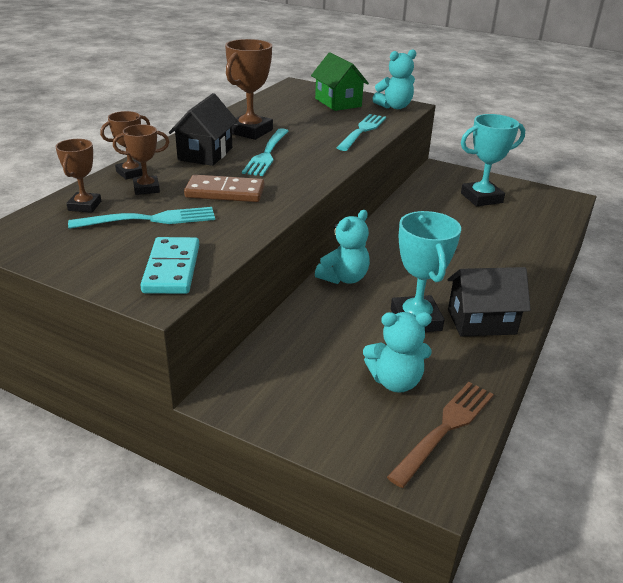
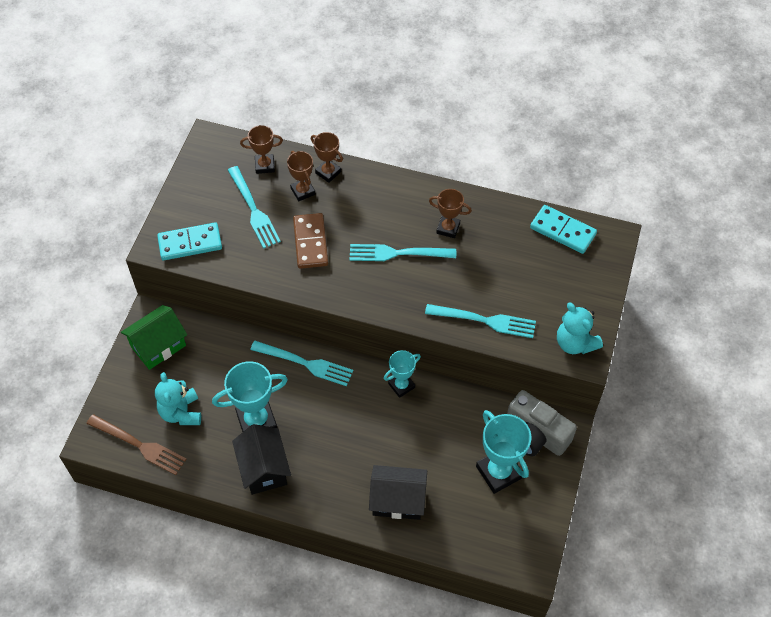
camera: 80 degrees right, 25 degrees up
black house [169,93,237,166] -> black house moved to [369,465,427,520]
brown trophy [225,39,273,140] -> brown trophy [429,189,472,238], size x0.60
green house [311,52,369,111] -> green house moved to [121,305,187,370]
turquoise teddy bear [315,210,370,284] -> turquoise fork [250,341,353,386]
none -> turquoise trophy [384,350,421,398]
none -> grey camera [507,390,577,456]
none -> turquoise domino [530,205,597,254]

